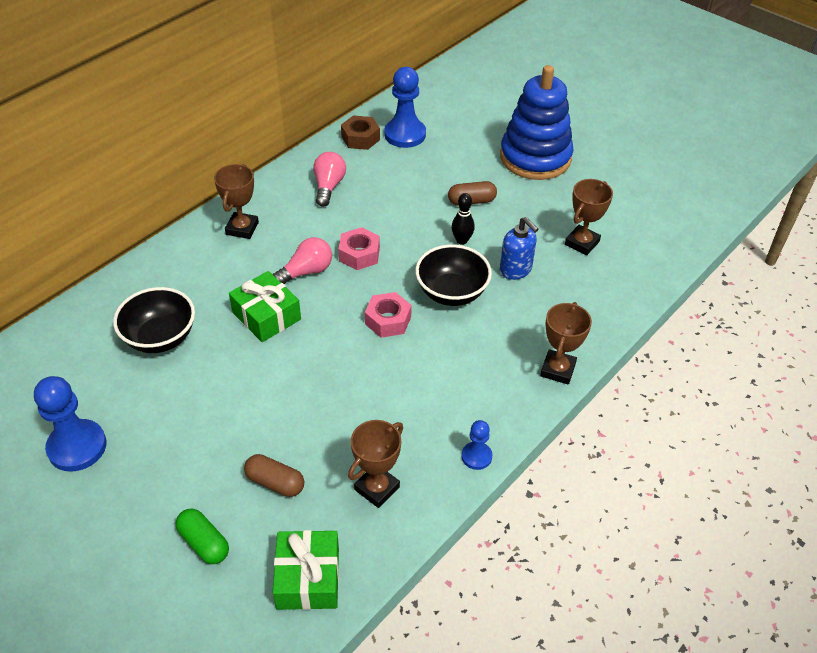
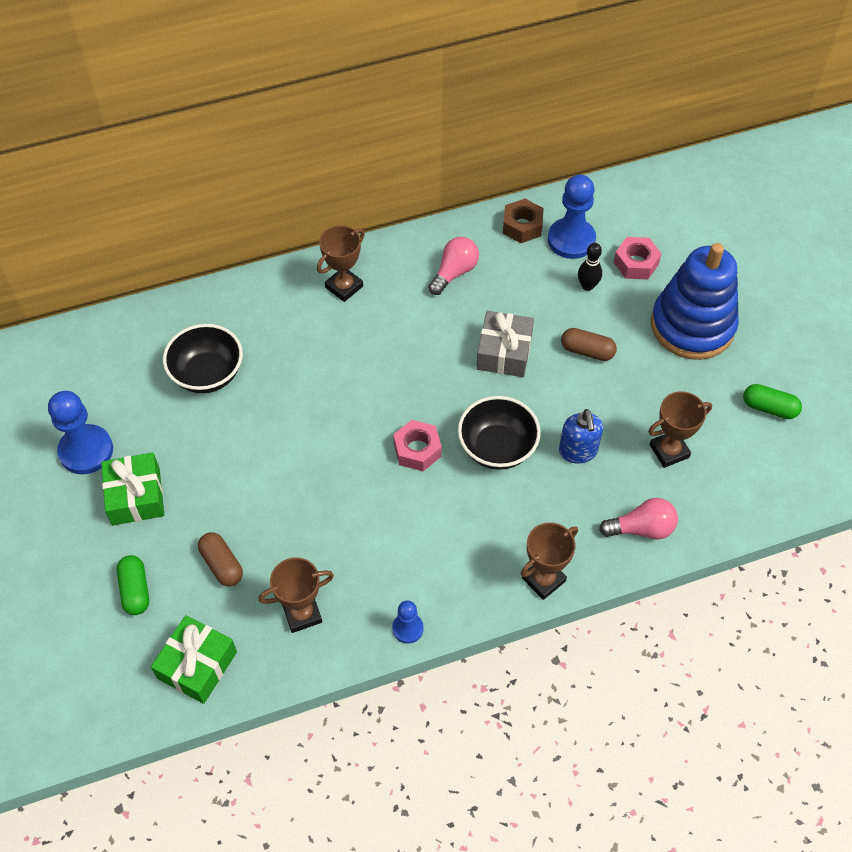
camera: 30 degrees right, 10 degrees up
green gift [229,271,301,342] -> green gift moved to [101,453,164,525]
pink light bulb [272,237,332,284] -> pink light bulb moved to [599,498,678,539]
pink nut [338,227,380,270] -> pink nut moved to [613,237,662,280]
black bowling pin [452,193,475,245] -> black bowling pin moved to [578,243,602,291]
none -> grey gift [476,311,534,377]
none -> green capsule [743,384,802,419]

